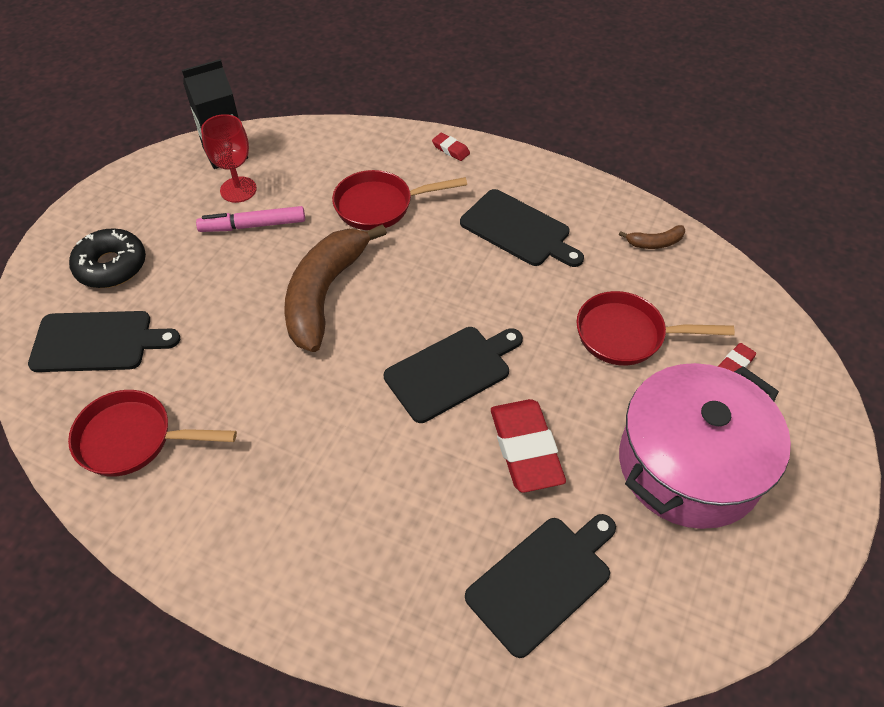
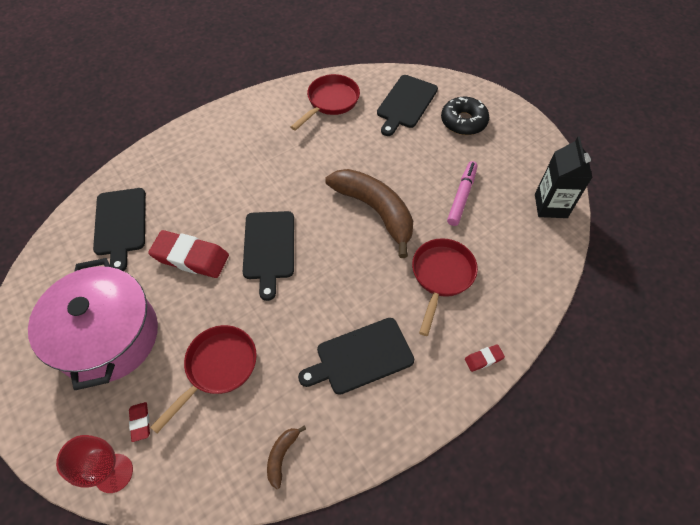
camera: 120 degrees right, 5 degrees up
red goblet [201,114,257,203] -> red goblet moved to [56,435,133,493]

